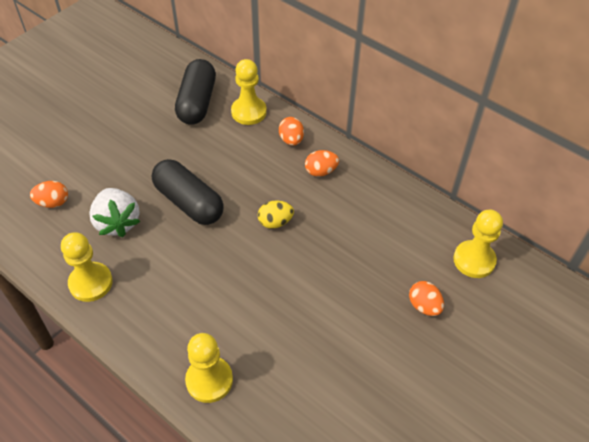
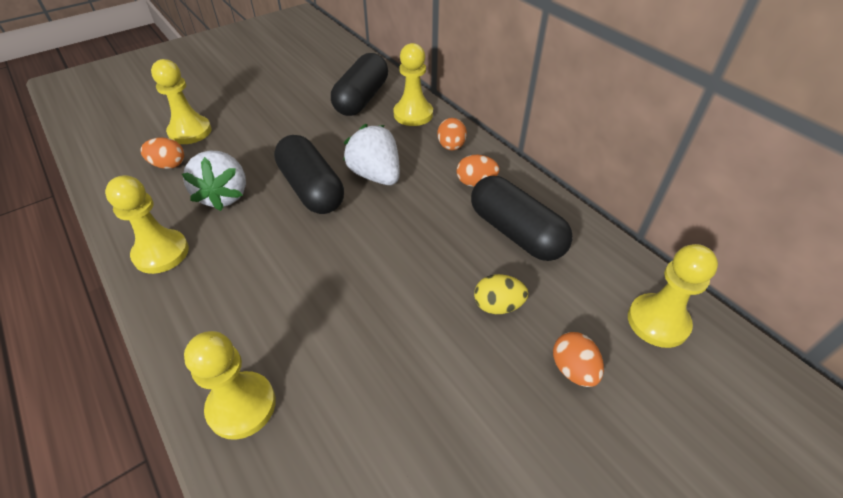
camera: 15 degrees right, 5 degrees down
yellow egg [258,200,294,229] -> yellow egg moved to [474,274,528,314]
none -> yellow pawn [151,59,212,144]
none -> white strawberry [343,124,400,185]
none -> black capsule [471,176,573,261]

